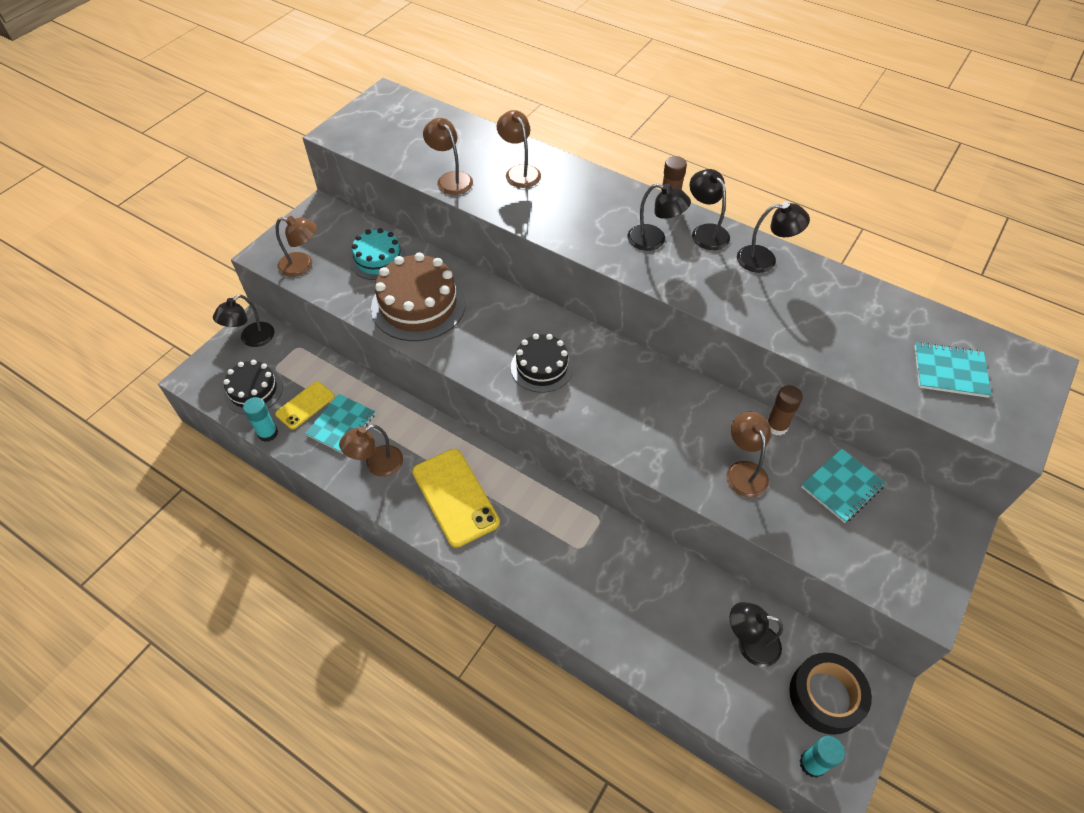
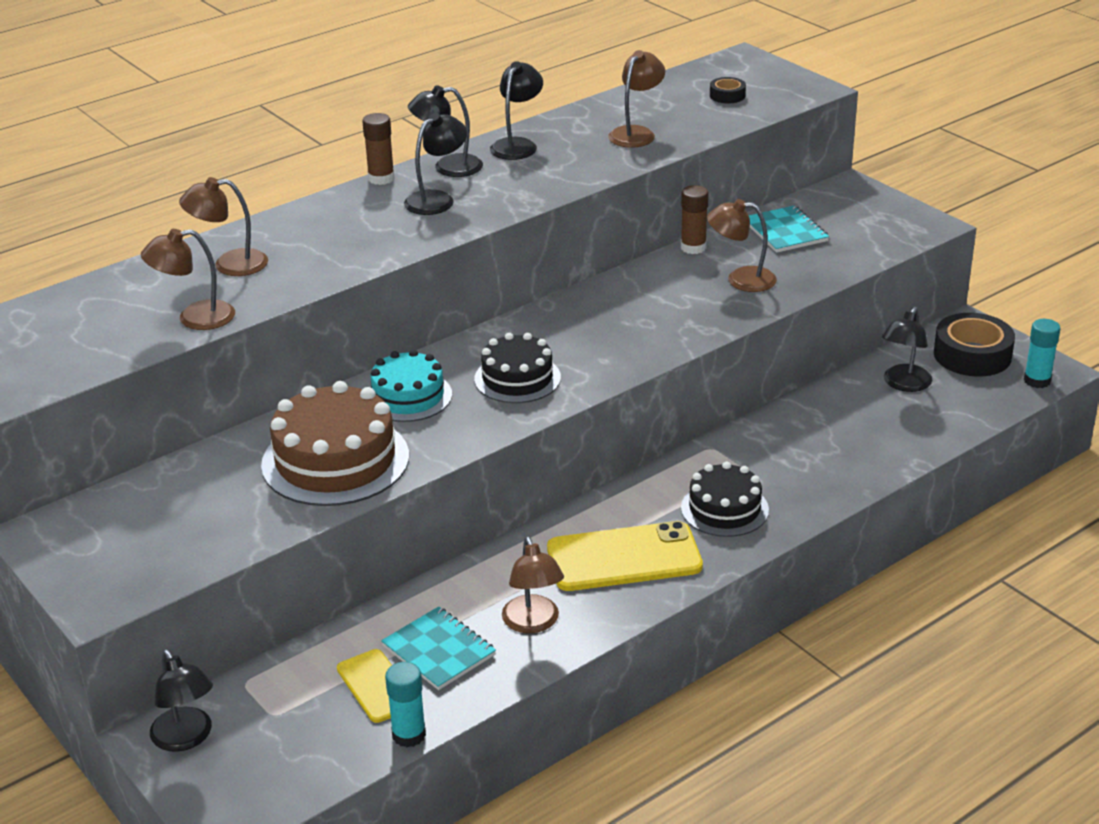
camera: 70 degrees left, 20 degrees down
black cake [223,360,283,414] -> black cake moved to [681,461,769,537]
brown lamp [276,216,317,277] -> brown lamp moved to [608,50,665,148]
turquoise cake [350,228,406,280] -> turquoise cake moved to [369,349,452,422]
turquoise notebook [915,342,991,398] -> black tape [710,77,746,103]

